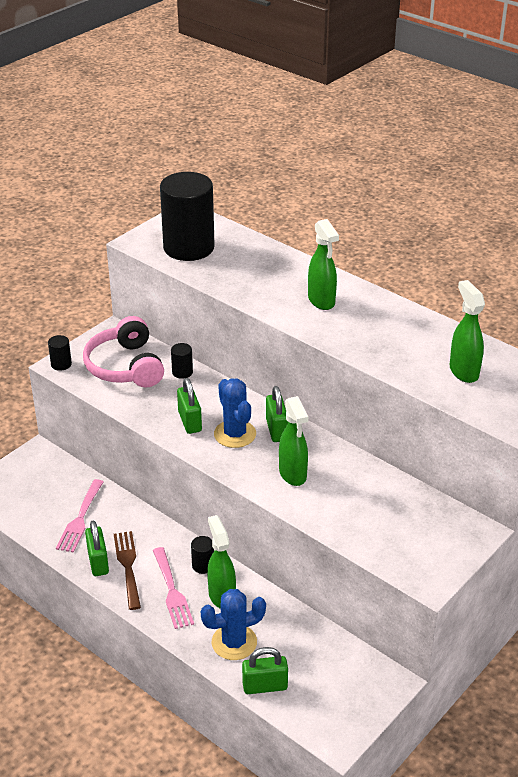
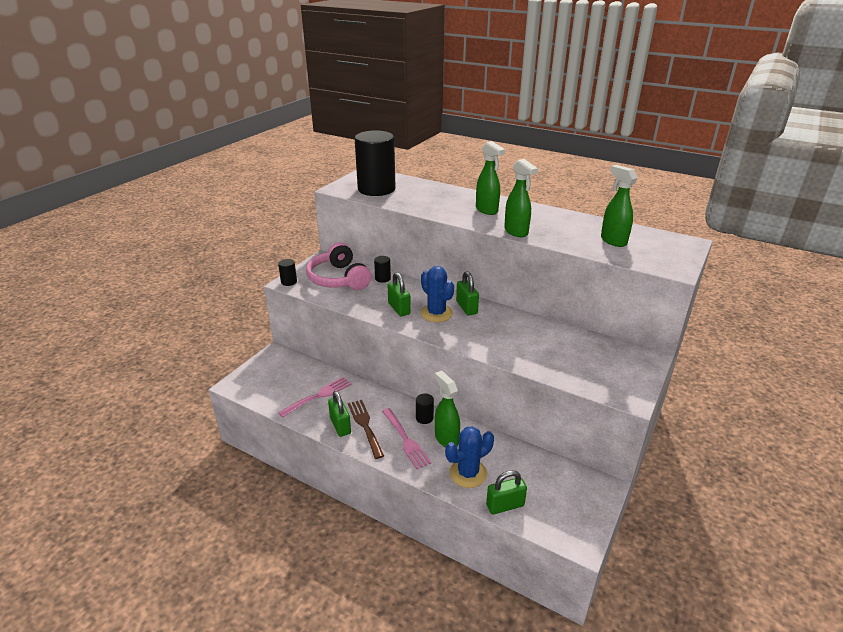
camera: 10 degrees left, 5 degrees down
pink fork [56,479,103,553] -> pink fork turned 135 degrees counterclockwise [278,377,351,418]
green spray bottle [279,396,308,486] -> green spray bottle moved to [504,159,538,237]

